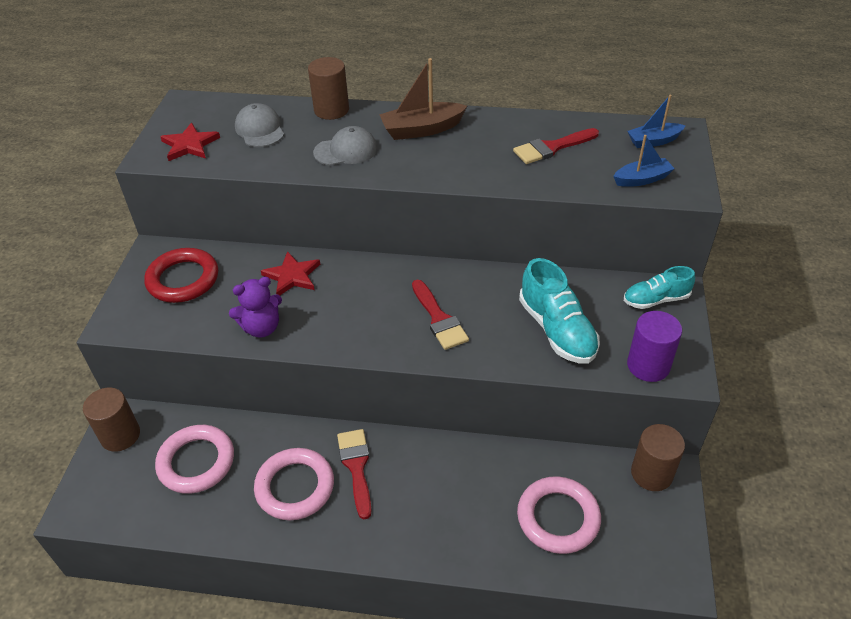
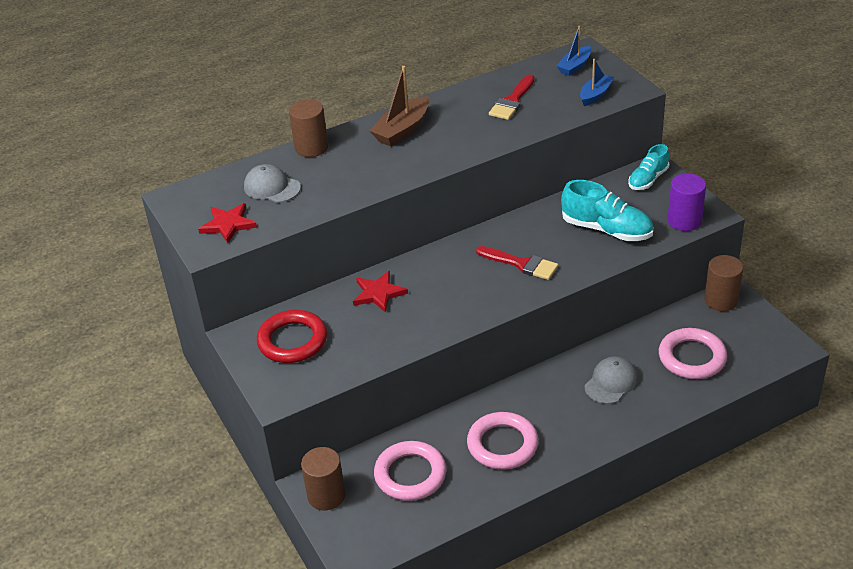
camera: 35 degrees left, 5 degrees down
purple teddy bear [229,277,282,337] -> none
grey cap [313,126,378,166] -> grey cap moved to [585,356,638,404]
red brush [337,429,372,519] -> none

